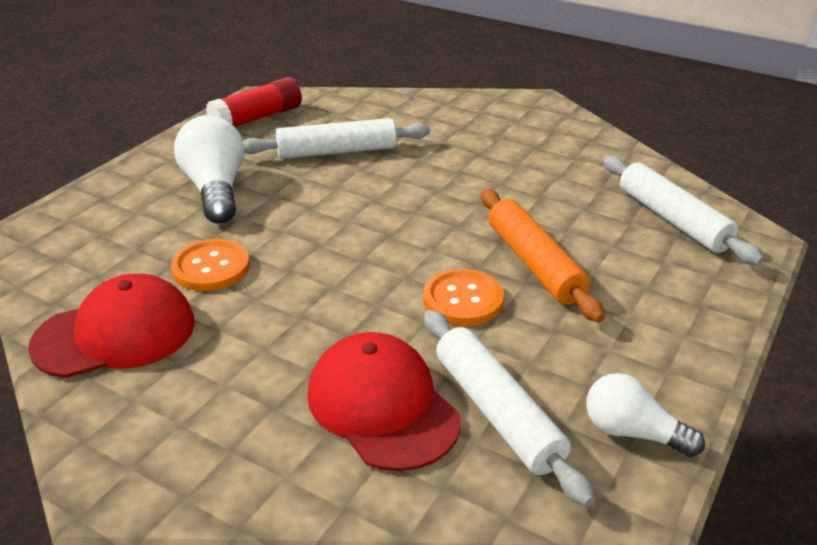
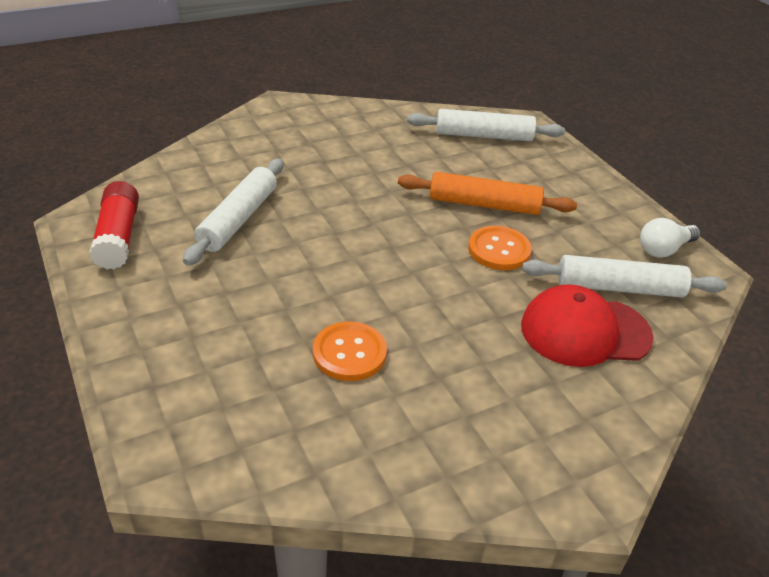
camera: 60 degrees left, 5 degrees up
red cap [28,274,195,378] -> none
white light bulb [174,115,244,224] -> none

